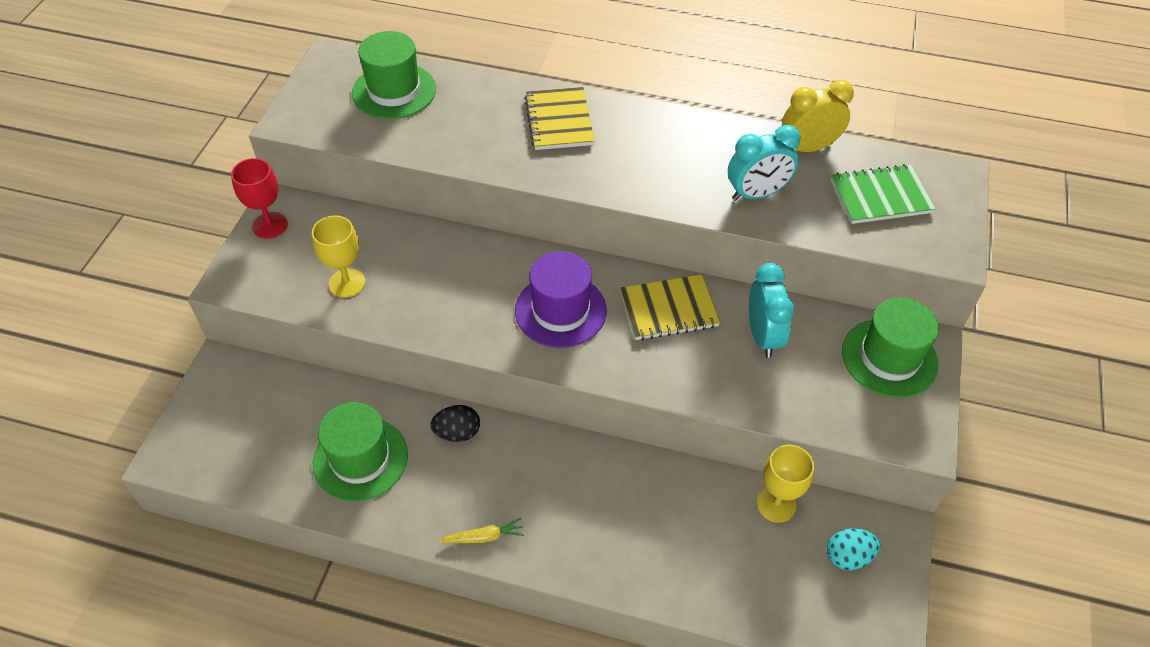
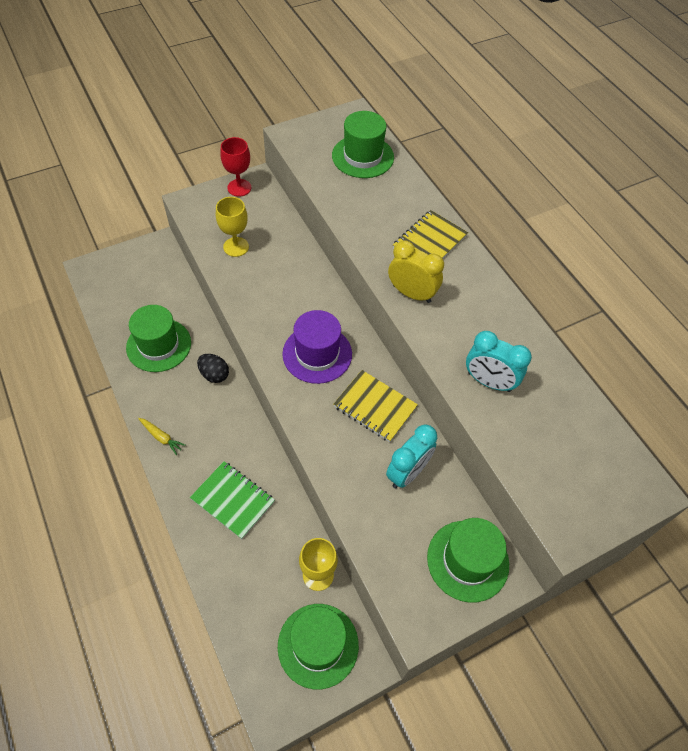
camera: 45 degrees right, 5 degrees up
yellow clock [782,80,854,152] -> yellow clock moved to [388,240,444,303]
turquoise egg [827,528,880,570] -> green hat [278,604,359,689]
green notebook [831,164,935,224] -> green notebook moved to [190,461,275,539]

